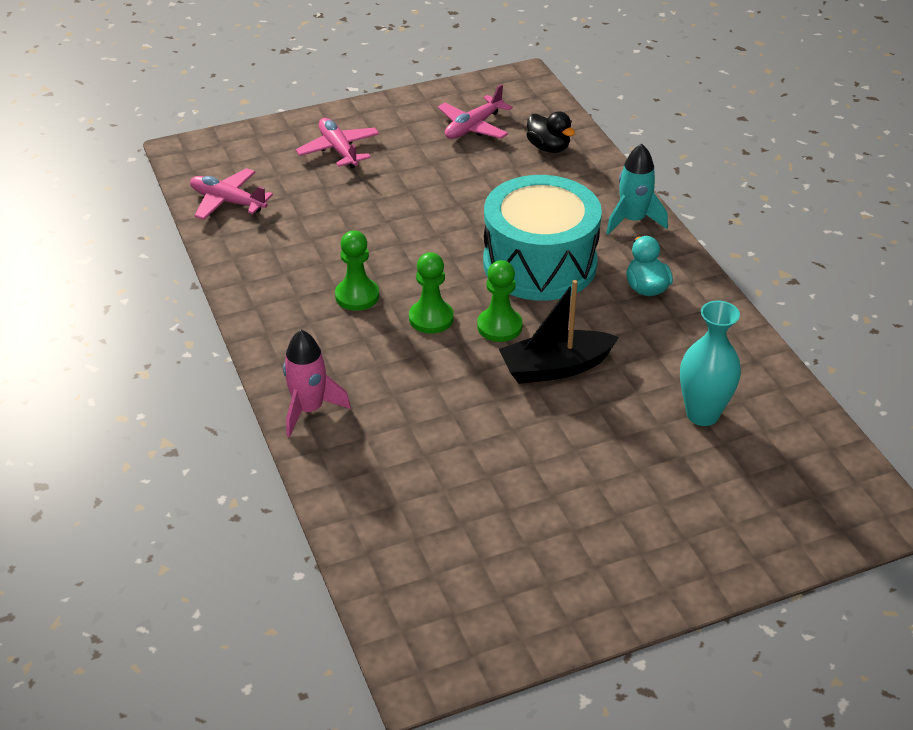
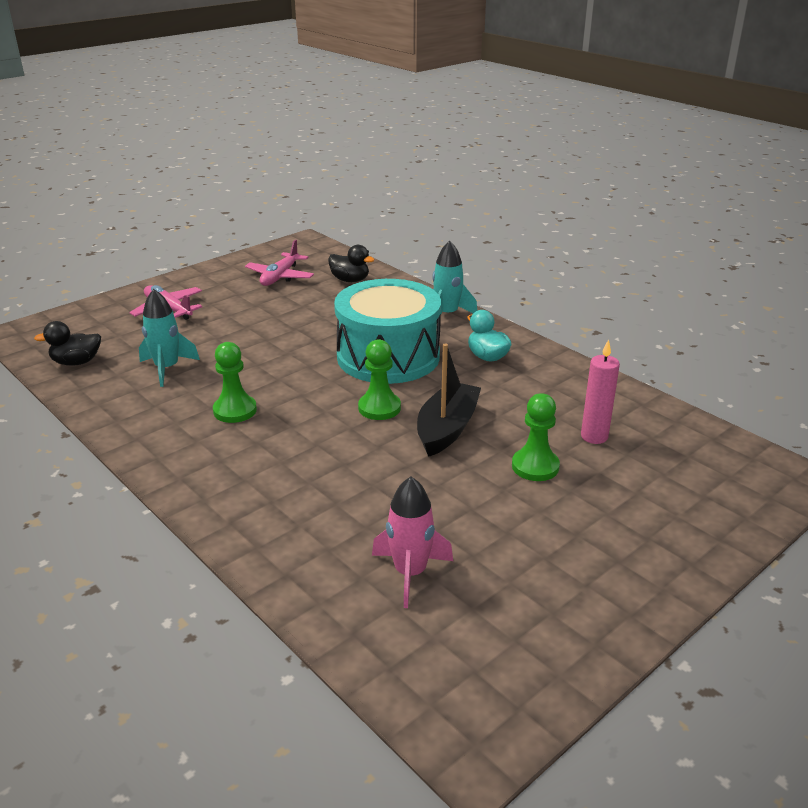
camera: 20 degrees left, 10 degrees down
pink plane [190,168,273,220] -> black duck [34,321,101,366]
pink rocket [283,330,351,437] -> pink rocket moved to [372,477,453,608]
green pawn [409,252,454,334] -> green pawn moved to [512,393,560,481]
black boat [499,280,619,384] -> black boat turned 150 degrees clockwise [417,344,481,457]
turquoise vase [680,301,741,426] -> pink candle [581,339,620,444]
none -> turquoise rocket [139,289,200,387]

